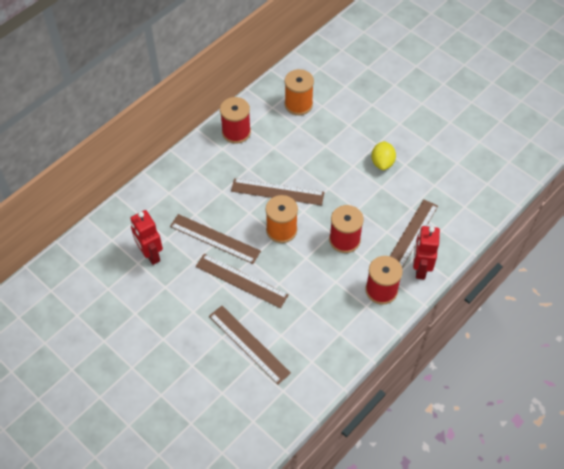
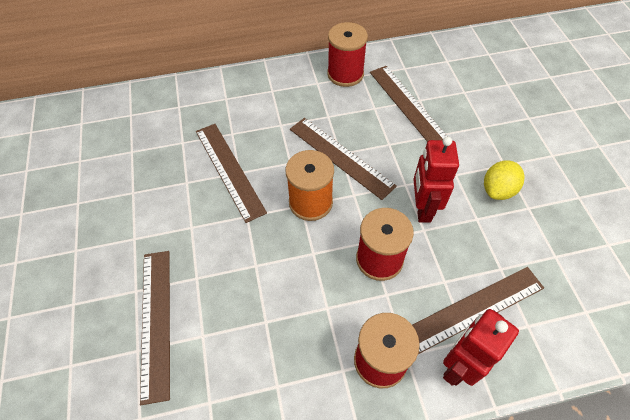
camera: 35 degrees right, 0 degrees up
red robot [130,210,163,265] -> red robot moved to [413,136,459,223]
brown ruler [195,254,289,308] -> brown ruler moved to [370,66,447,142]
orange spool [284,69,314,115] -> none

